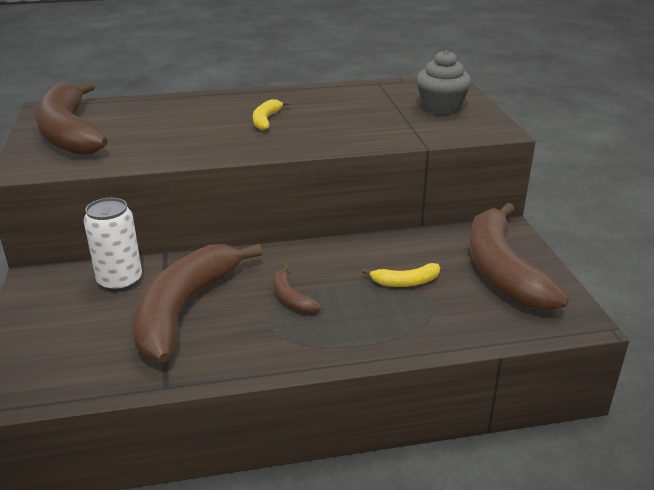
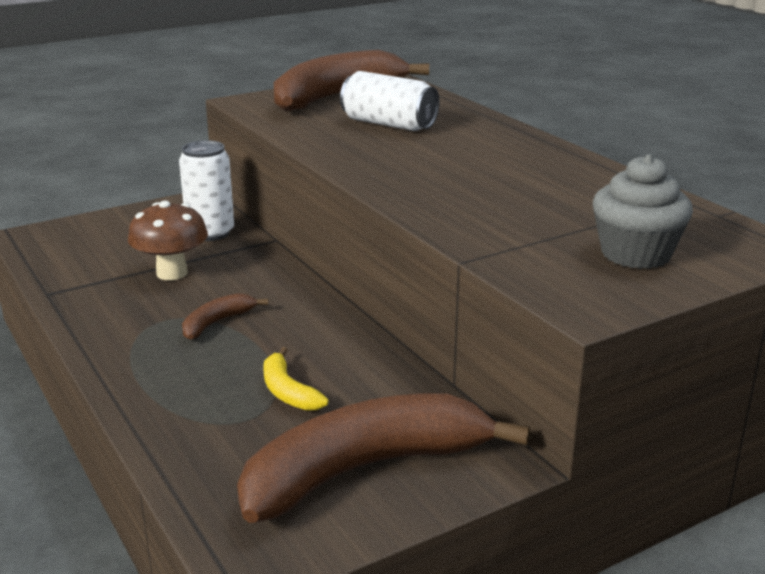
camera: 70 degrees right, 5 degrees down
brown banana [132,244,262,362] -> brown mushroom [128,201,208,280]
yellow banana [253,99,290,130] -> none
none -> white can [340,71,439,131]

